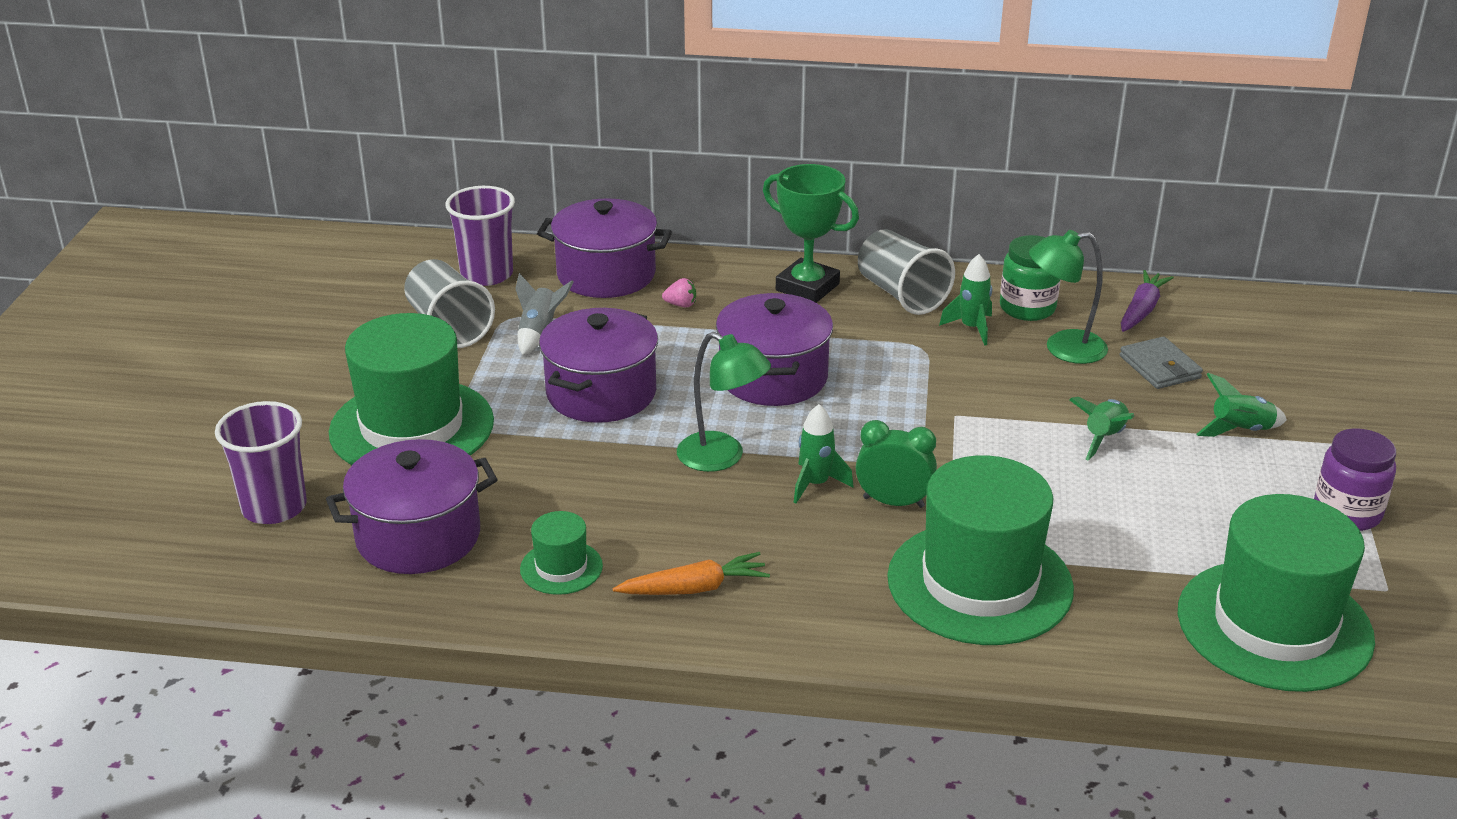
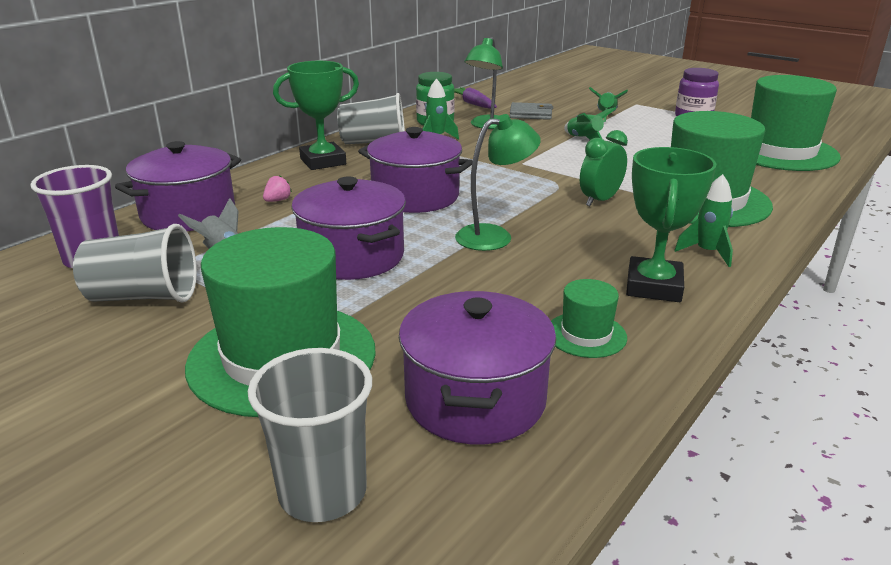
camera: 60 degrees left, 5 degrees down
purple cup [215,401,307,524] -> grey cup [248,348,372,522]
orange carrot [613,552,770,595] -> green trophy [626,147,716,302]
green rocket [794,404,854,503] -> green rocket moved to [674,174,733,267]

